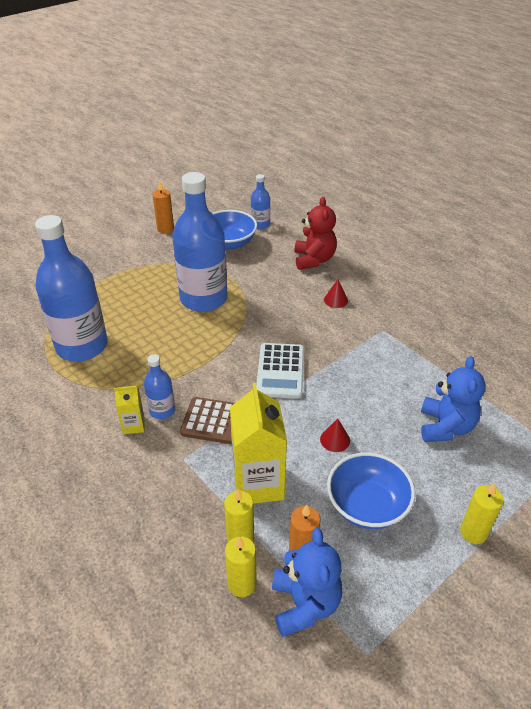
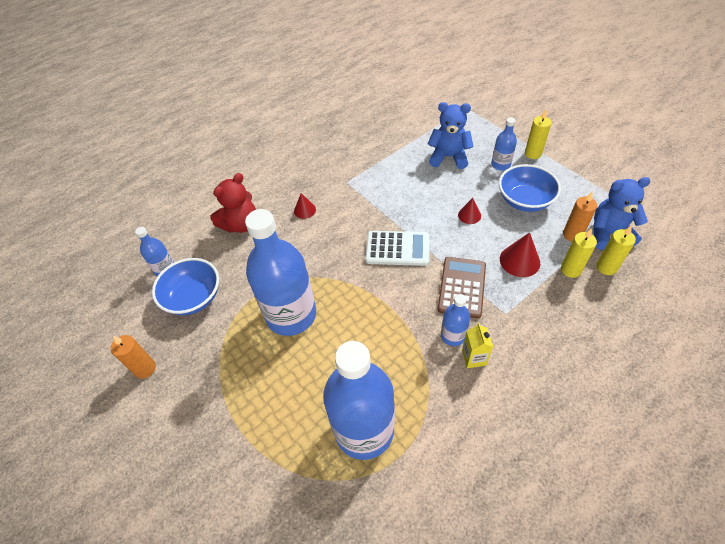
camera: 85 degrees left, 10 degrees up
yellow carton [230,383,287,504] -> red cone [500,232,540,277]
red teddy bear [294,197,337,270] -> red teddy bear turned 135 degrees clockwise [210,173,256,233]
none -> blue bottle [491,117,517,170]

